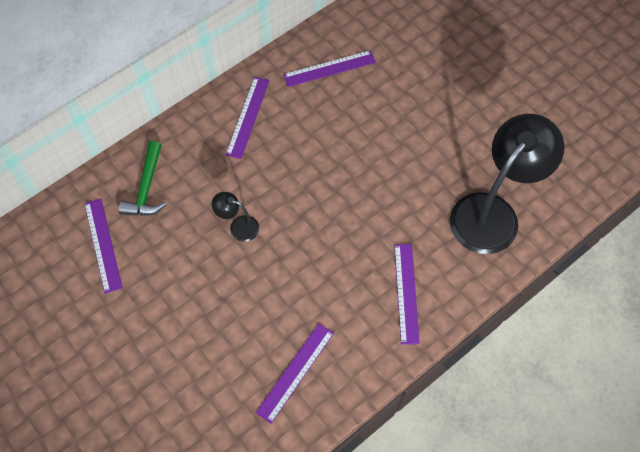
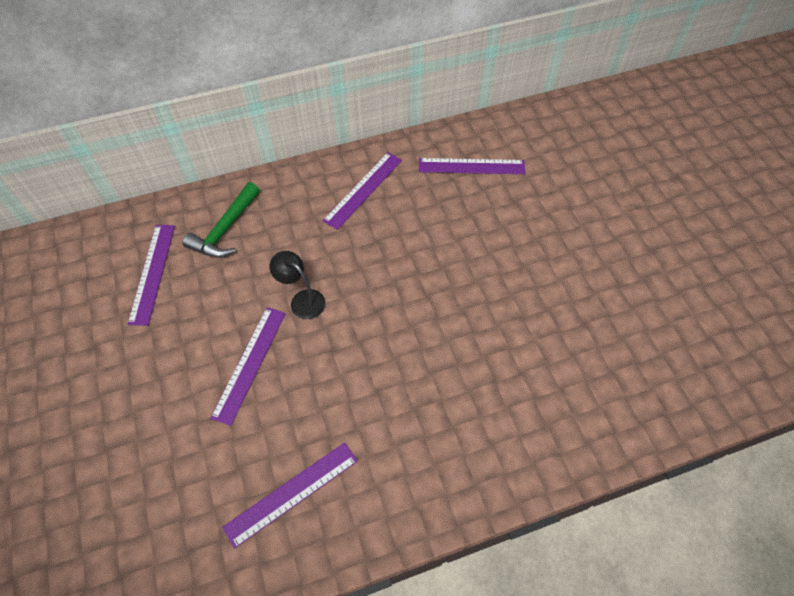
camera: 20 degrees right, 5 degrees down
purple ruler [394,244,420,345] -> purple ruler moved to [210,307,286,426]
black lamp [450,114,564,254] -> none

